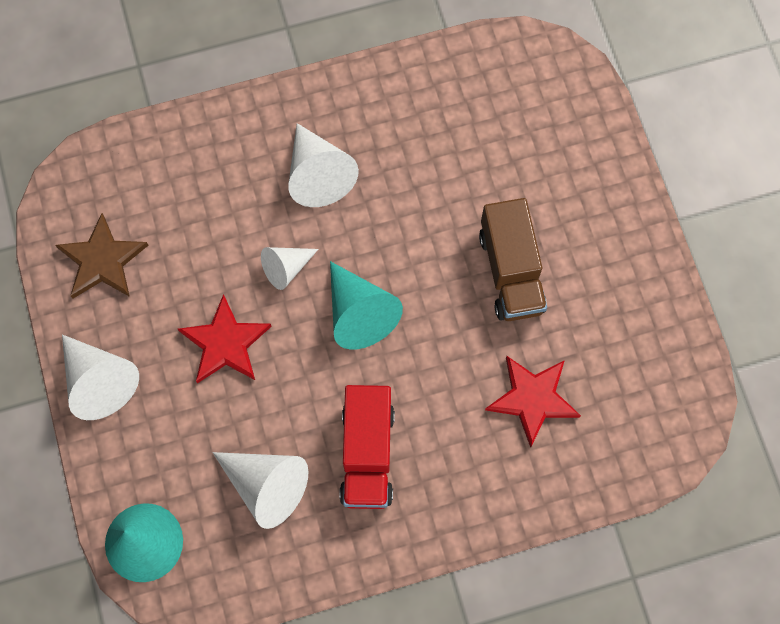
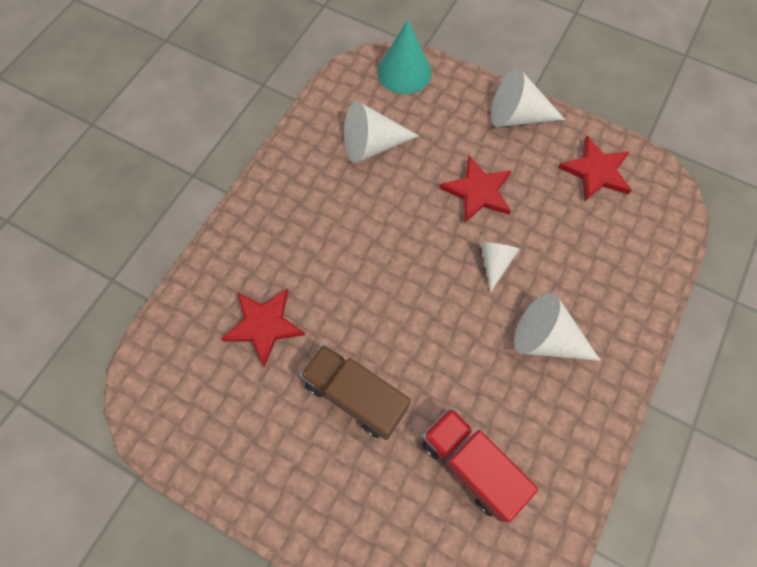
camera: 135 degrees right, 5 degrees down
brown star [55,213,148,298] -> red star [558,136,632,202]
turquoise cone [330,261,403,349] -> none
red truck [339,385,395,509] -> red truck moved to [422,408,538,522]

